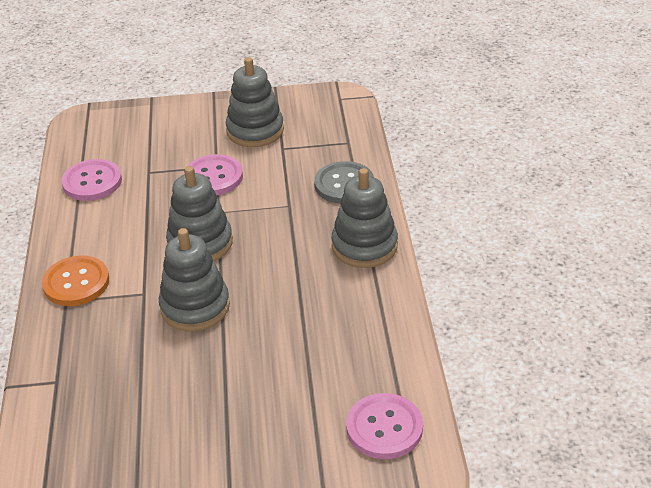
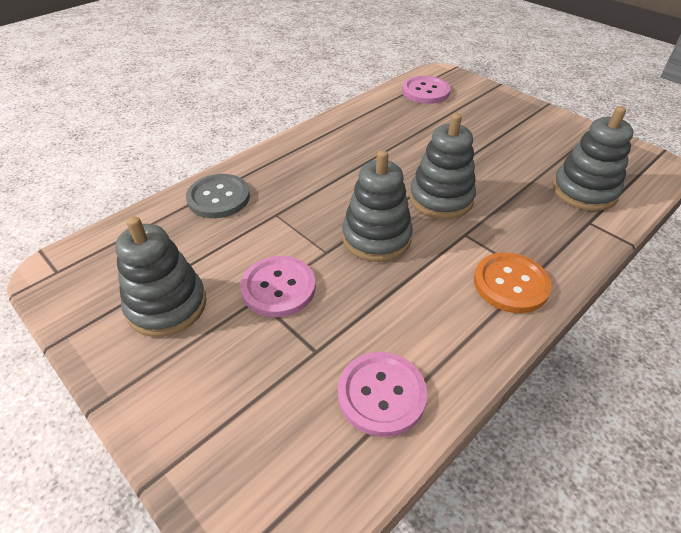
camera: 130 degrees left, 5 degrees up
grey stacking toy [331,168,398,268] -> grey stacking toy moved to [553,106,633,211]

